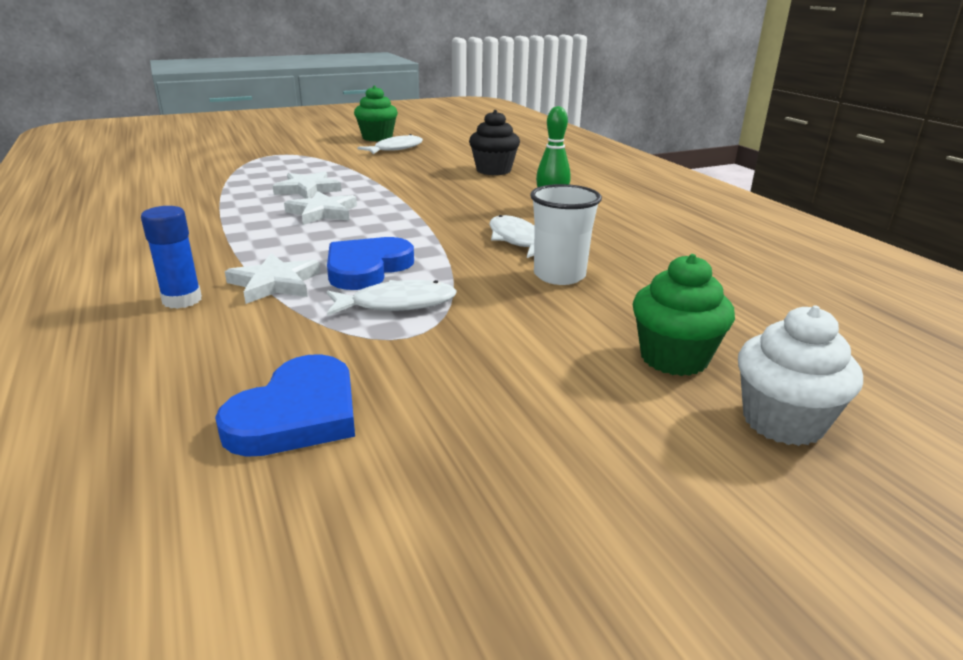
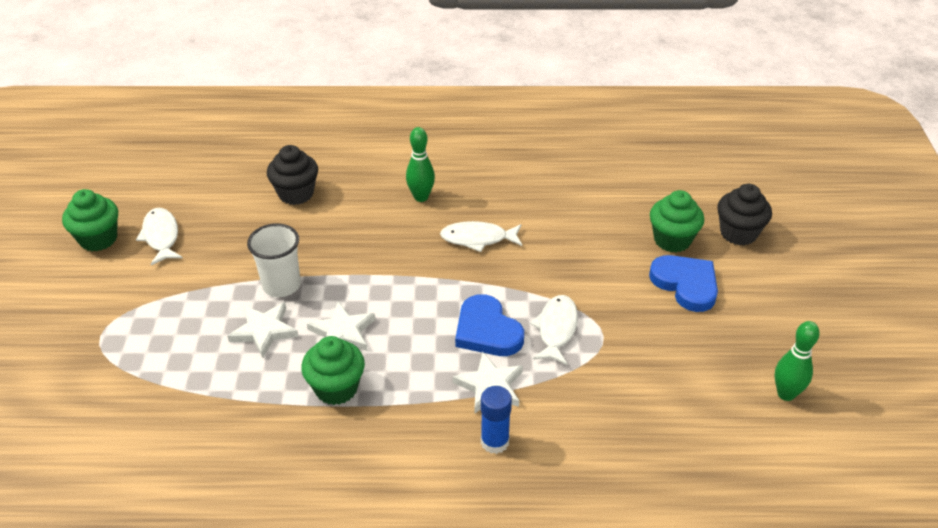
camera: 65 degrees left, 15 degrees up
blue heart [215,354,355,457] -> blue heart moved to [649,255,718,312]
white cup [530,184,602,285] -> white cup moved to [247,223,301,297]
white cupcake [738,306,863,446] -> black cupcake [717,184,772,245]
none -> green cupcake [301,336,365,405]
none -> green bowling pin [774,321,820,401]

